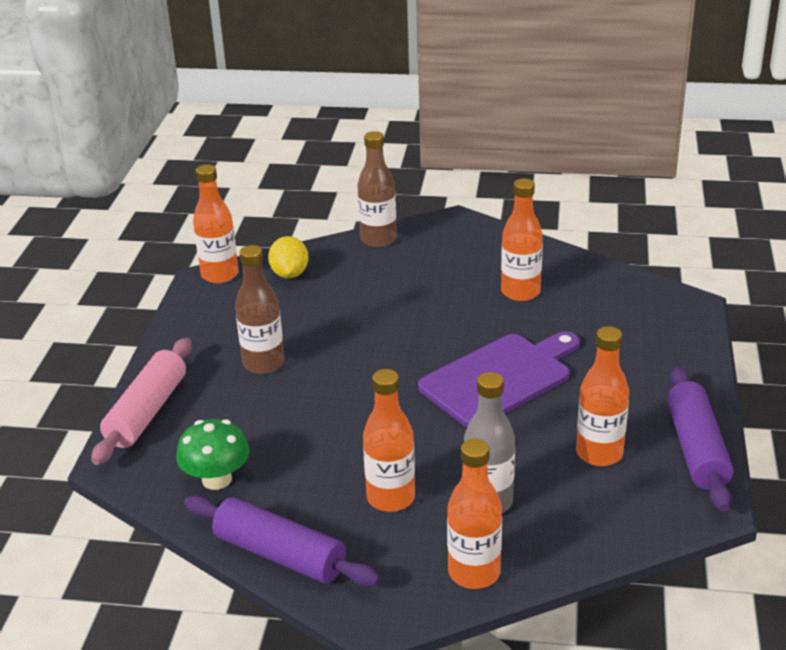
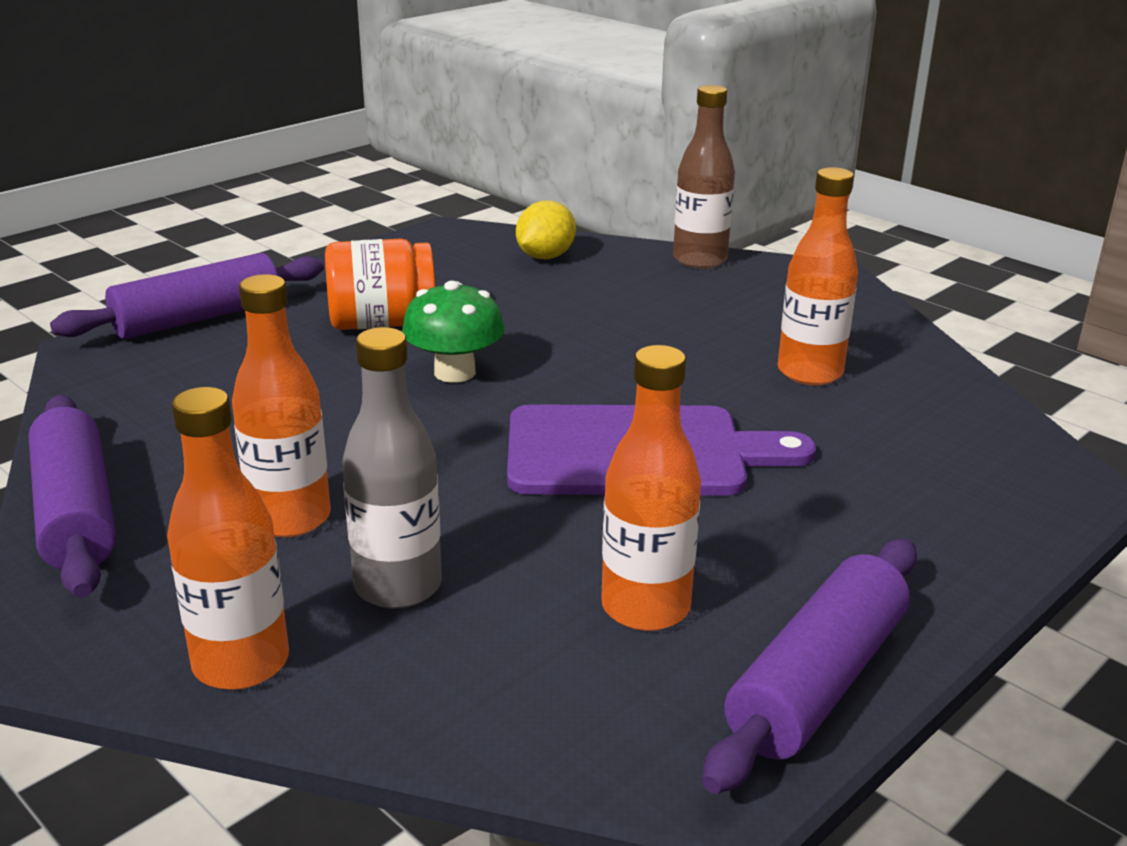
camera: 35 degrees right, 5 degrees down
pink rolling pin [91,338,192,465] -> purple rolling pin [50,253,324,339]
green mushroom [176,419,250,490] -> green mushroom moved to [402,281,505,383]
orange bottle [193,164,239,283] -> none
brown bottle [235,245,284,374] -> orange jar [325,239,435,330]

